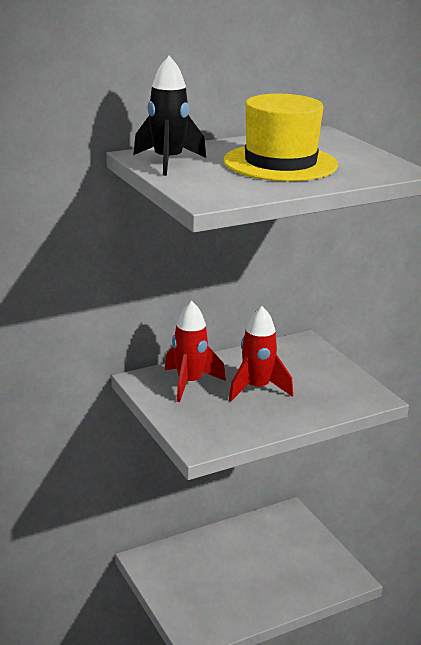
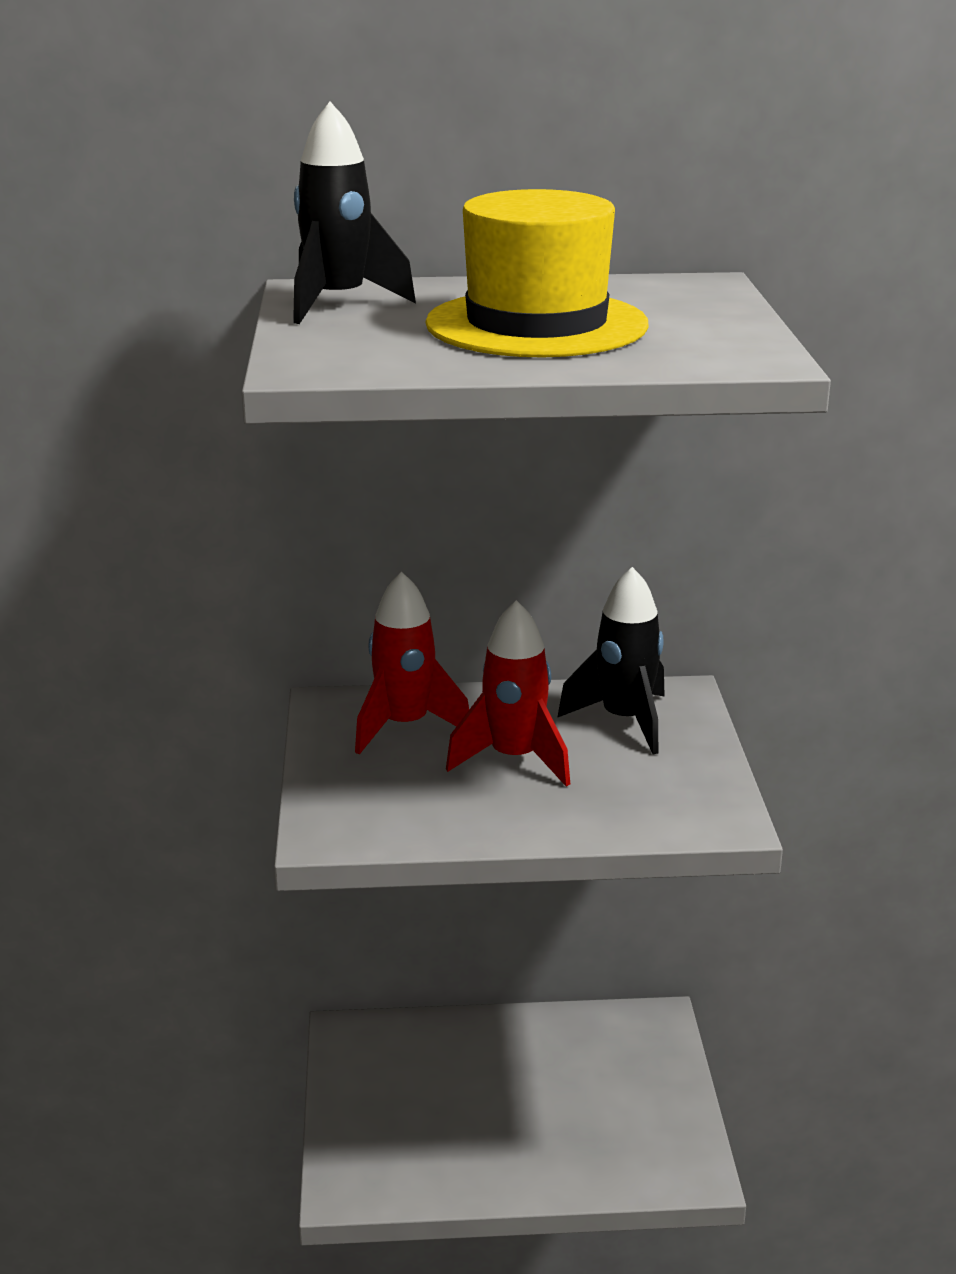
camera: 25 degrees right, 0 degrees up
none -> black rocket [557,567,665,754]

